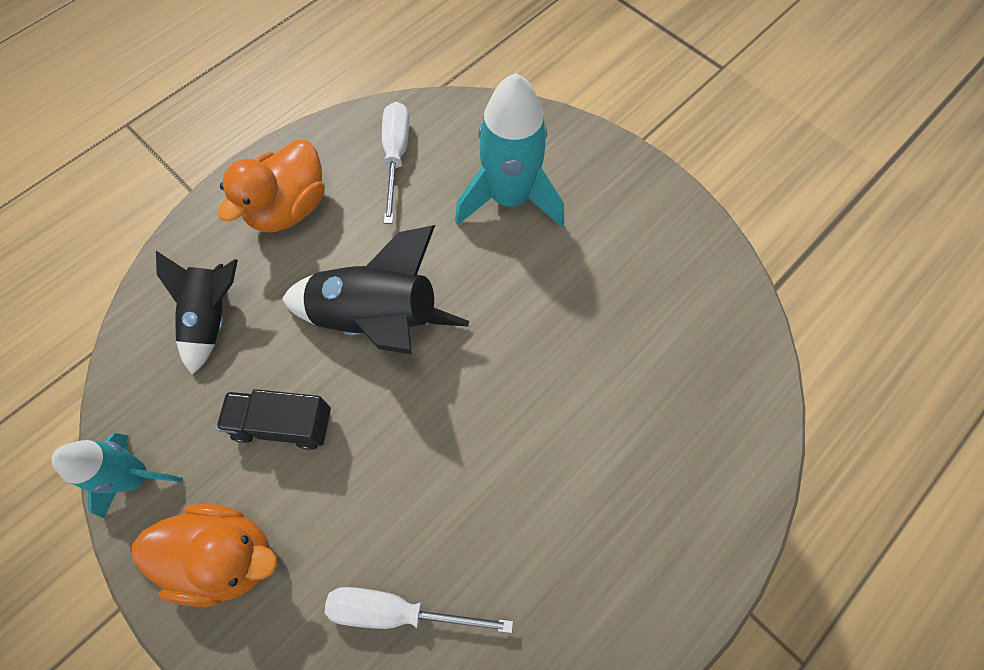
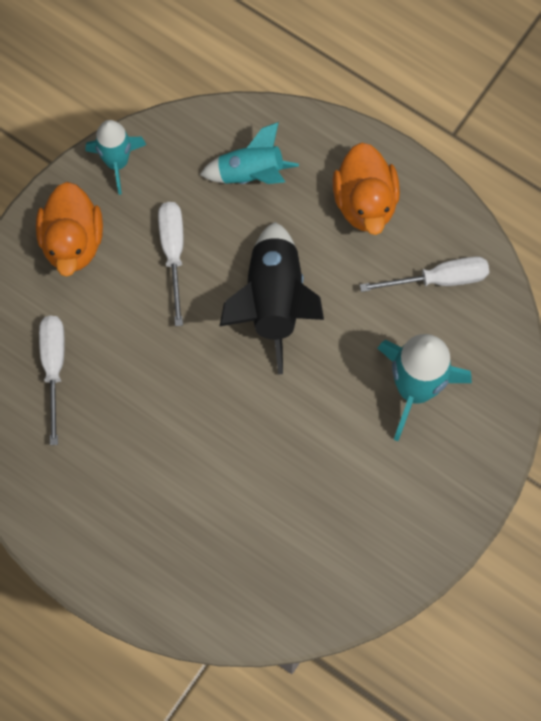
camera: 80 degrees right, 5 degrees up
black rocket [156,251,238,375] -> turquoise rocket [200,122,299,184]
black truck [216,389,331,450] -> white screwdriver [158,202,184,326]
orange duck [218,140,325,232] -> orange duck turned 120 degrees counterclockwise [333,142,400,235]

